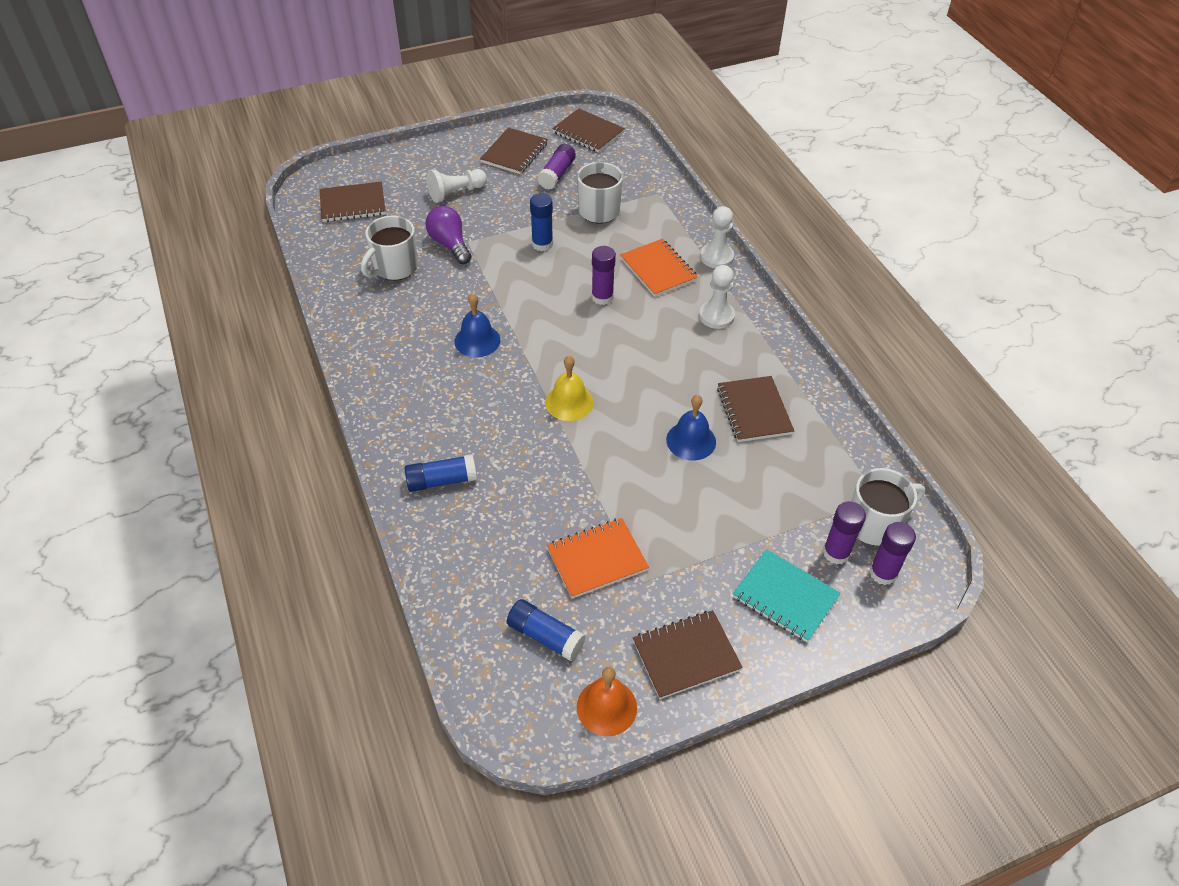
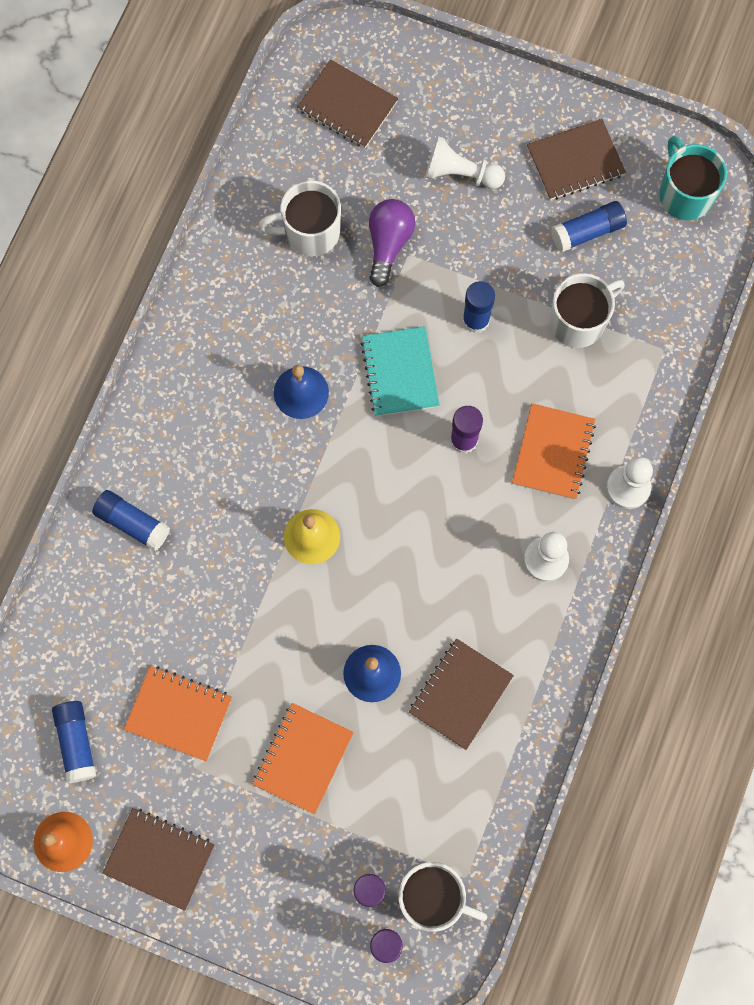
camera: 45 degrees right, 25 degrees up
purple glue stick [537,144,576,189] -> blue glue stick [551,201,627,252]
brown notebook [552,108,625,153] -> turquoise mug [659,136,727,220]
turquoise notebook [733,549,840,642] -> turquoise notebook moved to [361,326,439,416]
none -> orange notebook [253,703,354,814]

